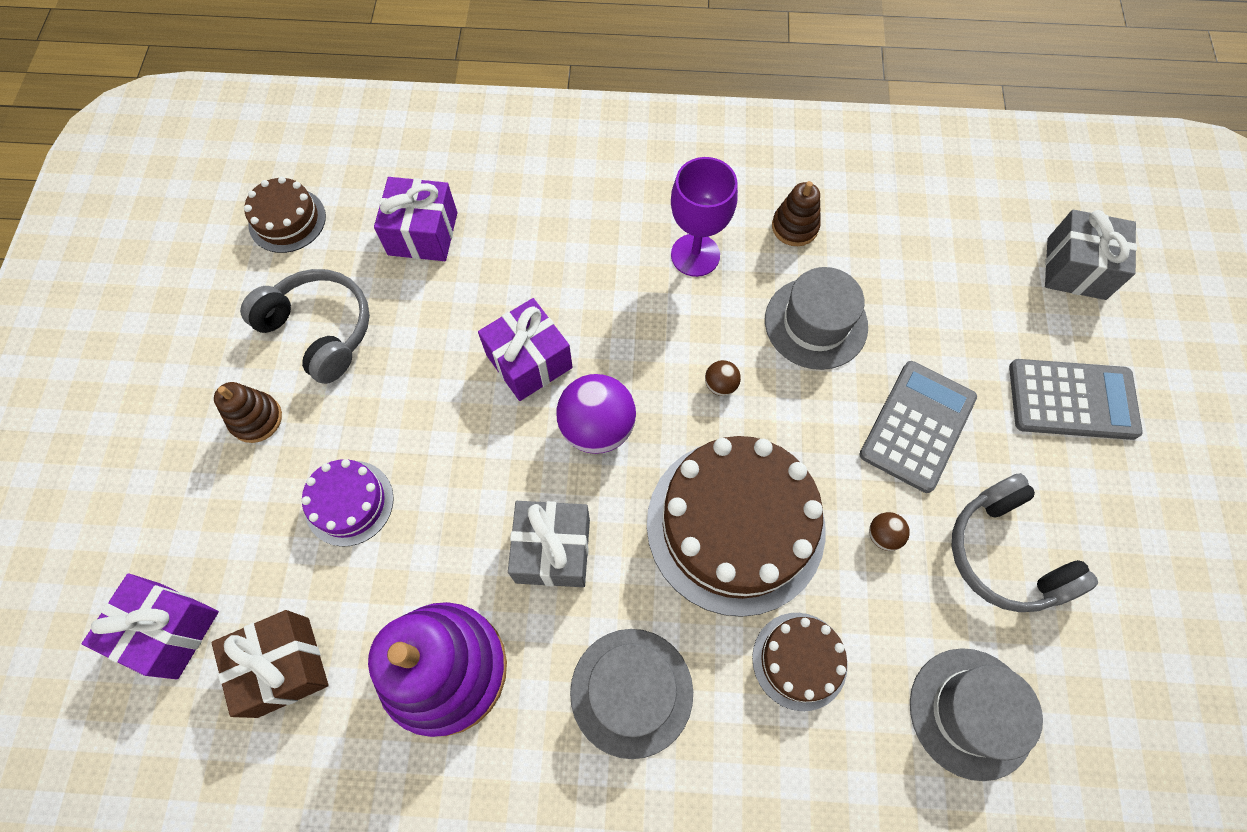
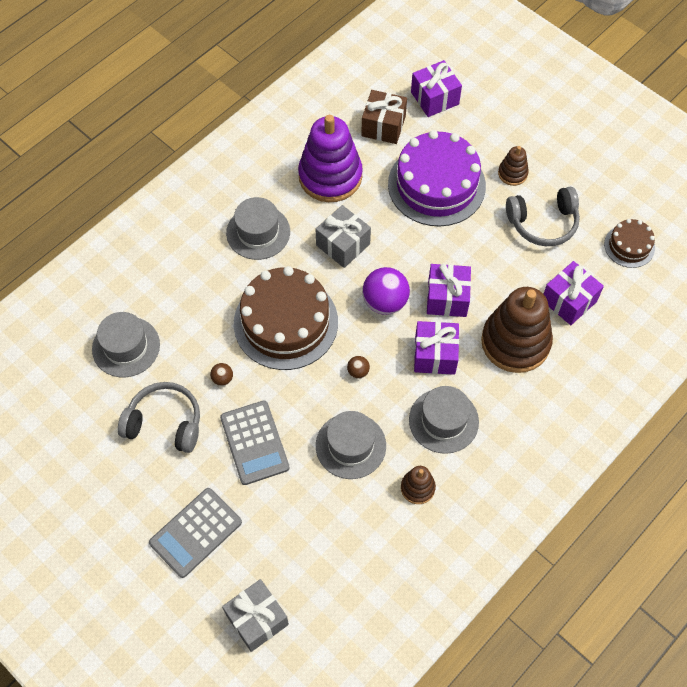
camera: 130 degrees right, 5 degrees down
purple cake [301,459,394,547] -> purple cake [388,130,486,226], size x2.01
purple goblet [671,157,738,277] -> grey hat [409,386,479,454]
brown cake [752,613,848,711] -> none
none -> purple gift [414,321,459,375]
none -> brown stacking toy [481,287,553,373]

